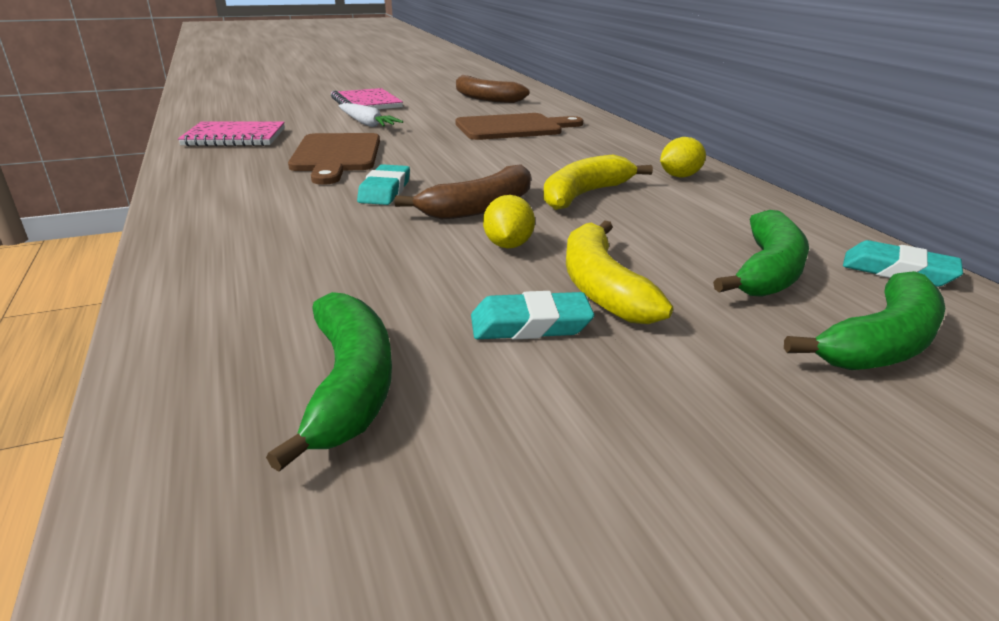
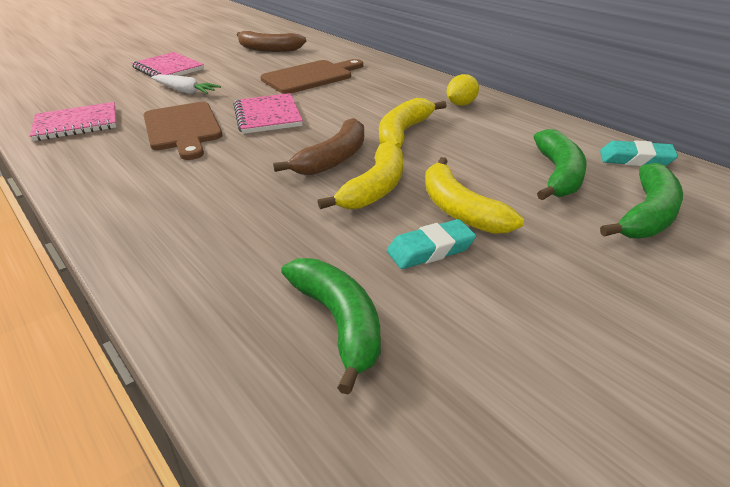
camera: 15 degrees left, 5 degrees up
turquoise eraser [357,164,410,205] -> none
yellow lemon [483,195,535,248] -> yellow banana [318,141,403,209]
none -> pink notebook [233,93,303,134]

